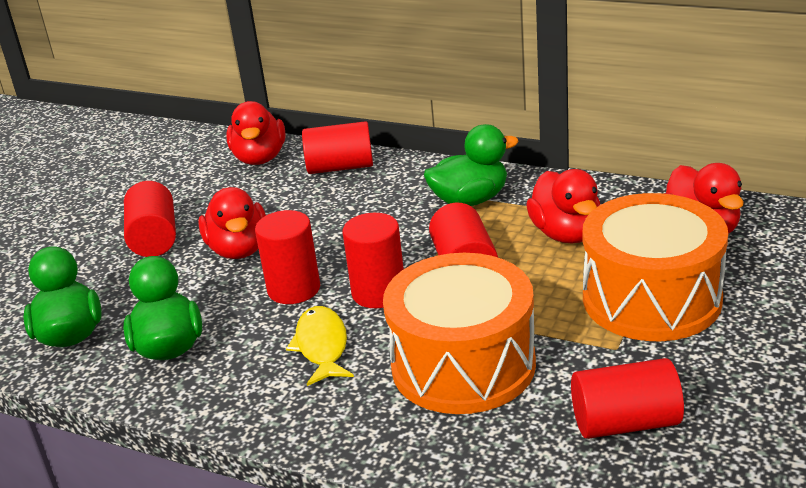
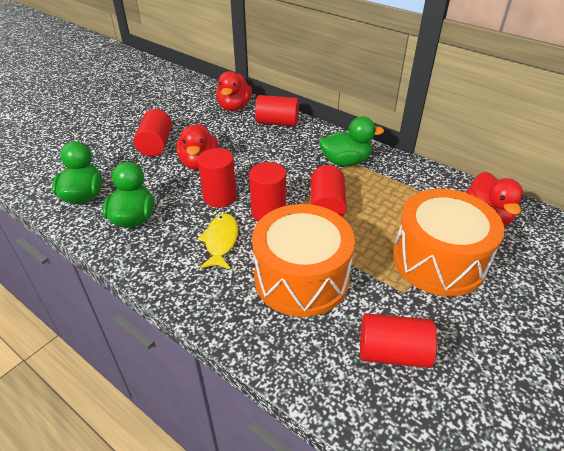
camera: 10 degrees right, 10 degrees up
red duck [526,169,600,243] -> none

